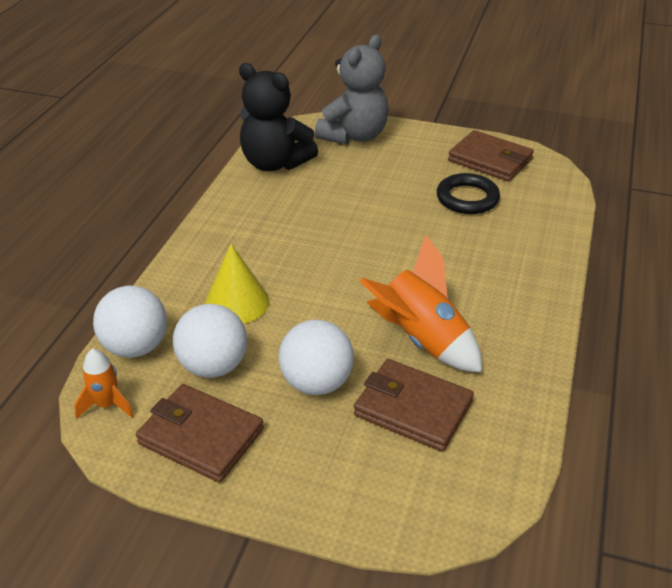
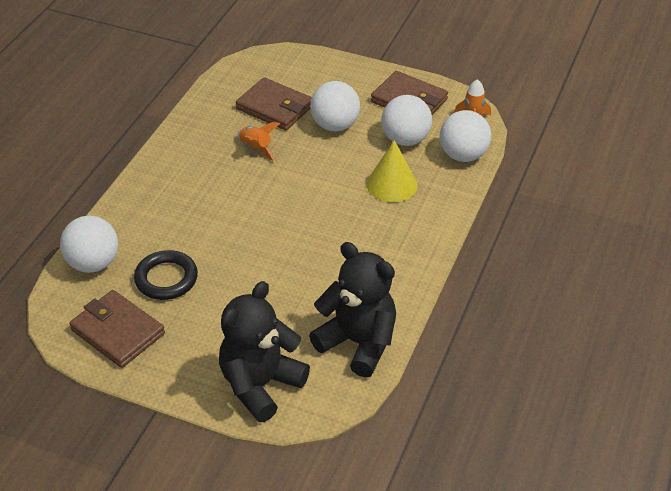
camera: 175 degrees left, 5 degrees up
grey teddy bear [315,34,389,144] -> black teddy bear [219,281,310,422]
orange rocket [359,235,482,373] -> orange rocket [238,122,280,161], size x0.54
none -> white ball [60,216,118,273]

